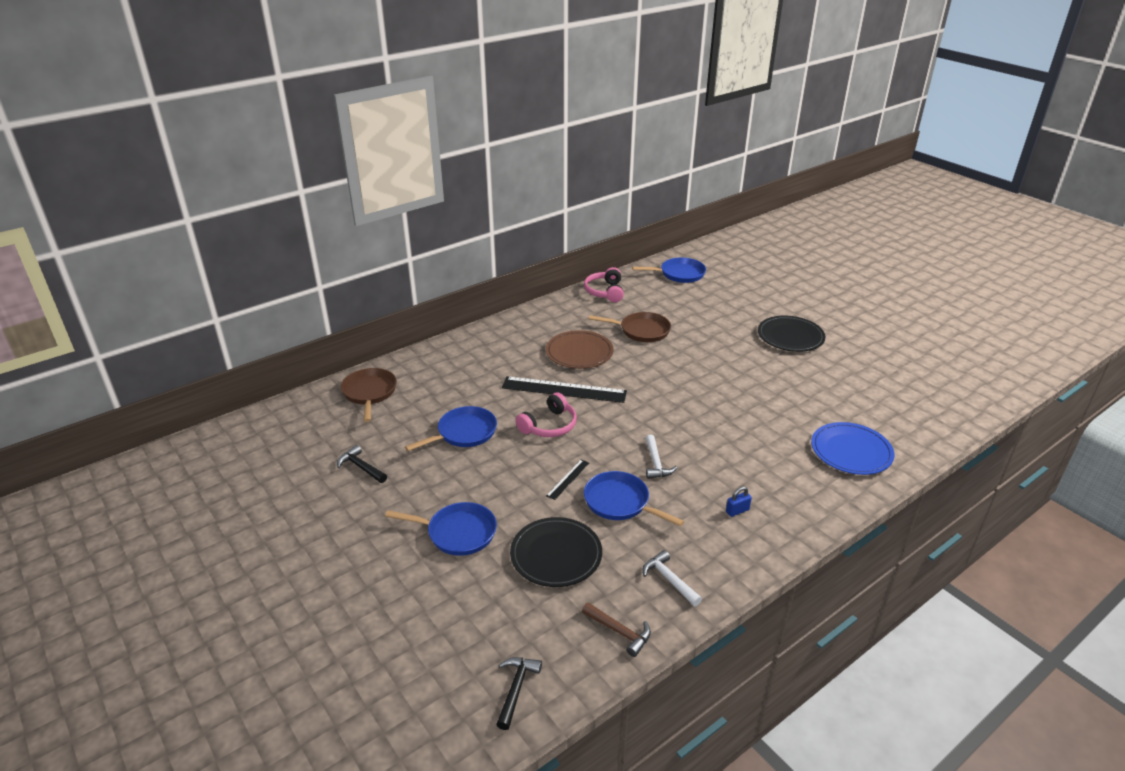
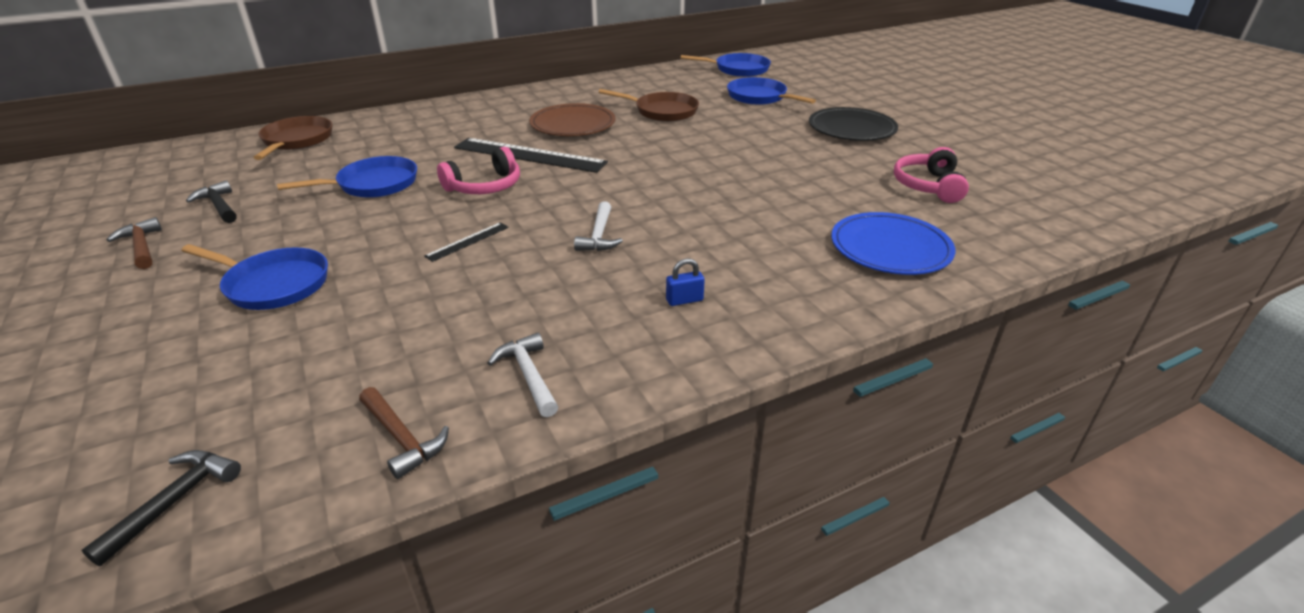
camera: 10 degrees right, 0 degrees up
black plate [510,517,602,587] -> none
pink headphones [584,267,624,302] -> pink headphones moved to [894,147,969,203]
blue pan [584,471,684,527] -> blue pan moved to [727,77,816,105]
none -> brown hammer [107,217,162,269]

